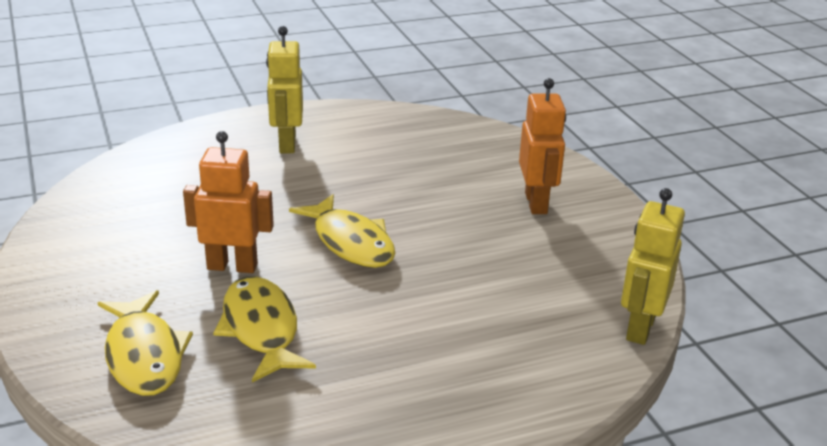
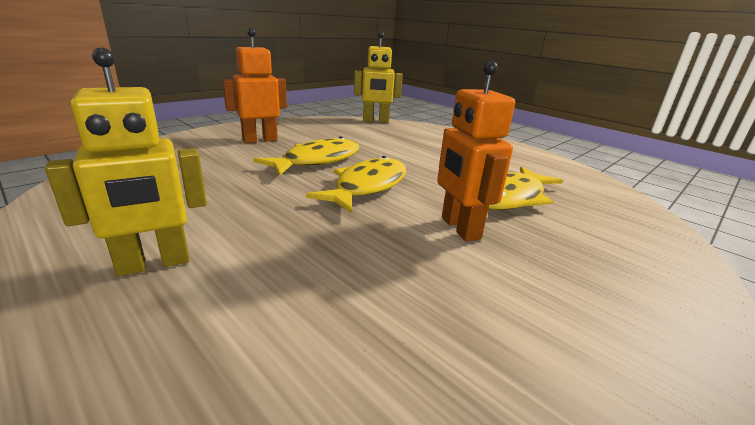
camera: 115 degrees left, 5 degrees down
yellow fish [98,290,193,396] -> yellow fish moved to [253,136,359,176]

